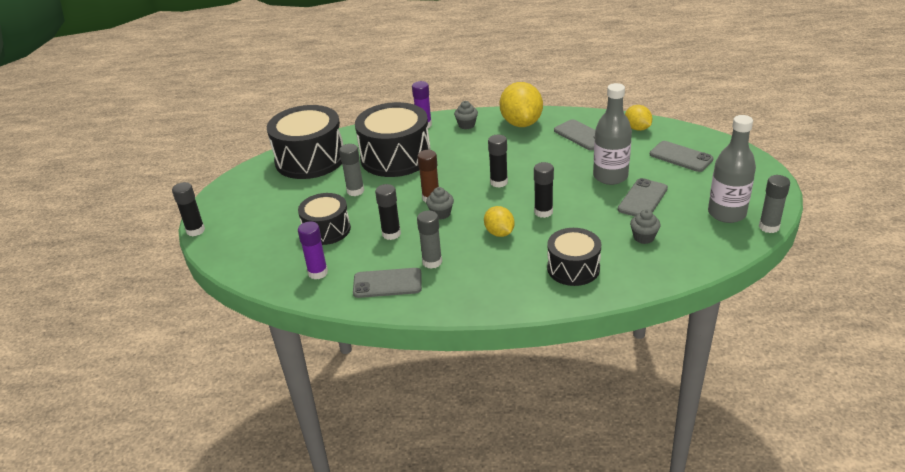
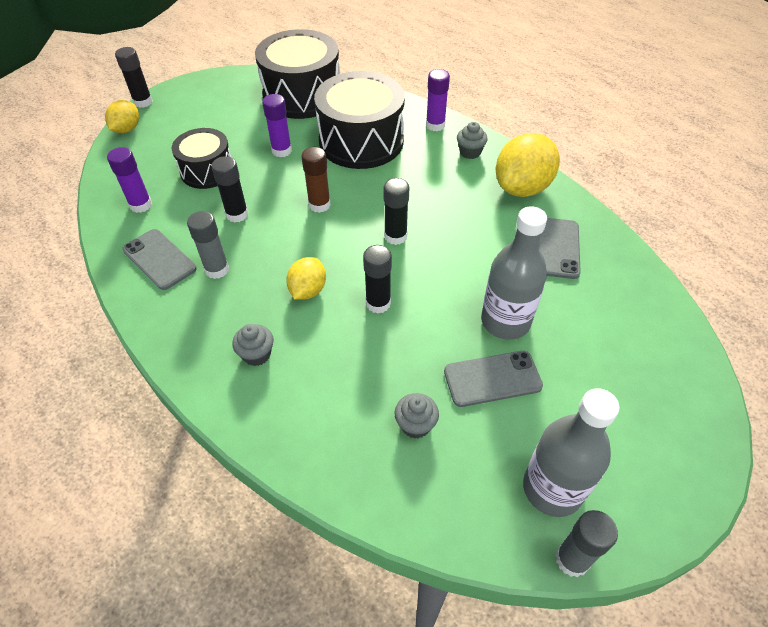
camera: 45 degrees right, 15 degrees up
grey glue stick [339,144,364,196] -> purple glue stick [262,94,292,158]
grey cupcake [426,187,454,219] -> grey cupcake moved to [232,324,274,366]
black drum [547,228,601,286] -> none
yellow lemon [625,105,653,131] -> yellow lemon moved to [105,100,139,133]
grey phone [650,141,713,172] -> none

